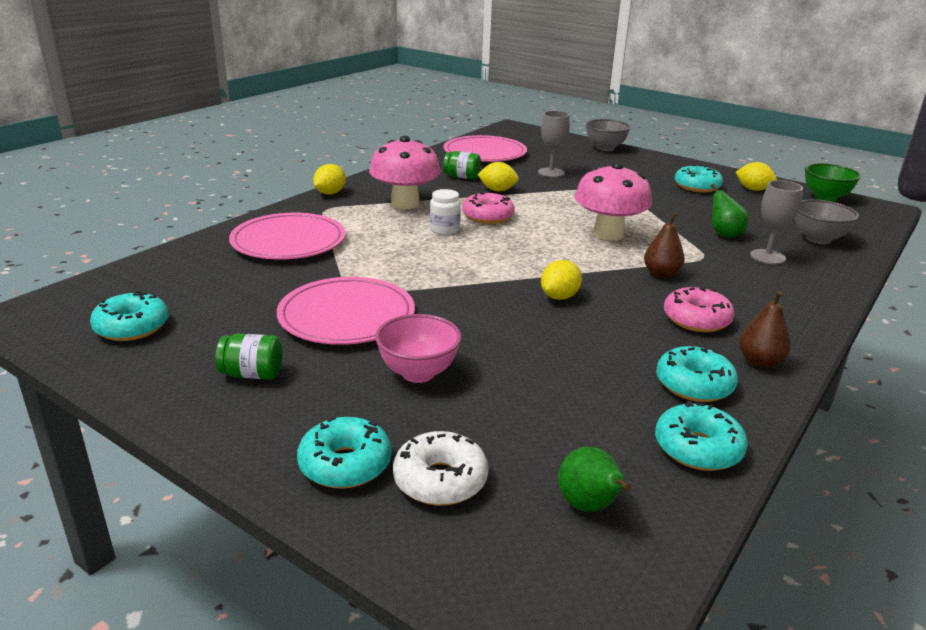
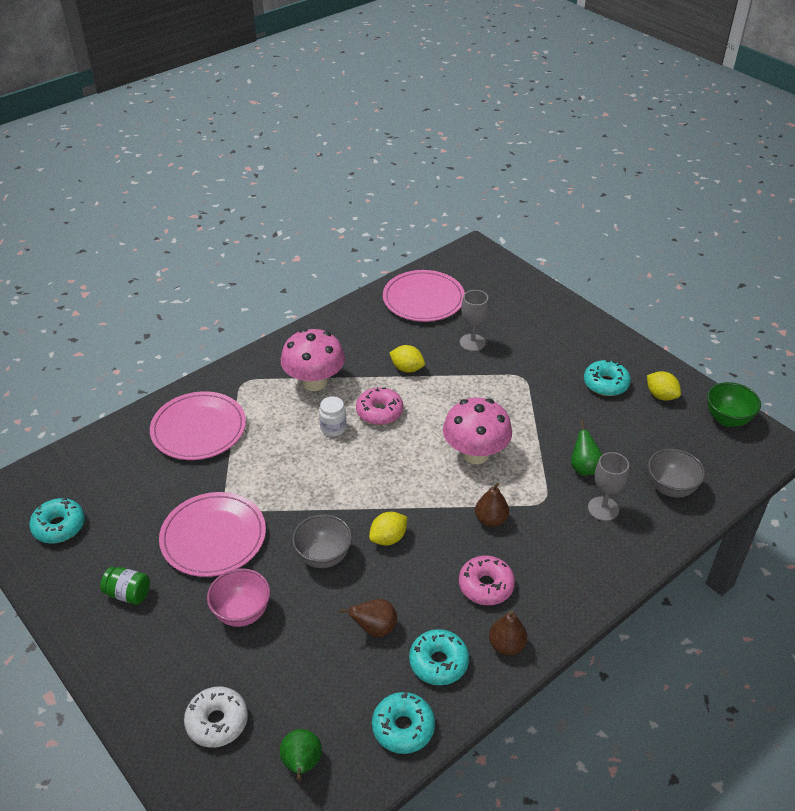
camera: 15 degrees right, 15 degrees up
turquoise donut [297,417,392,489] -> none
yellow lemon [313,164,346,194] -> none
green jar [443,151,481,179] -> none
grey bowl [586,119,631,151] -> grey bowl moved to [292,514,352,568]
none -> brown pear [339,599,397,637]

